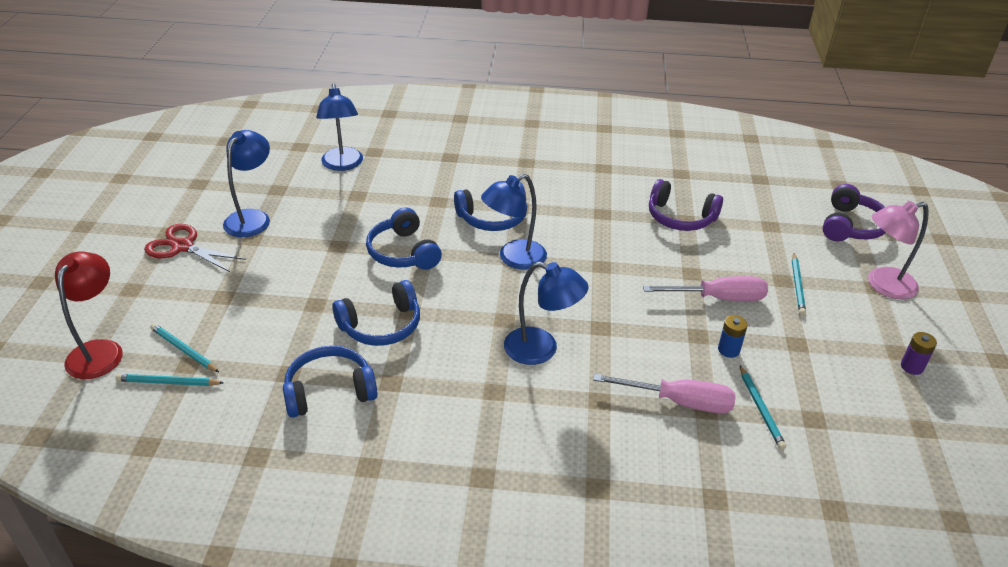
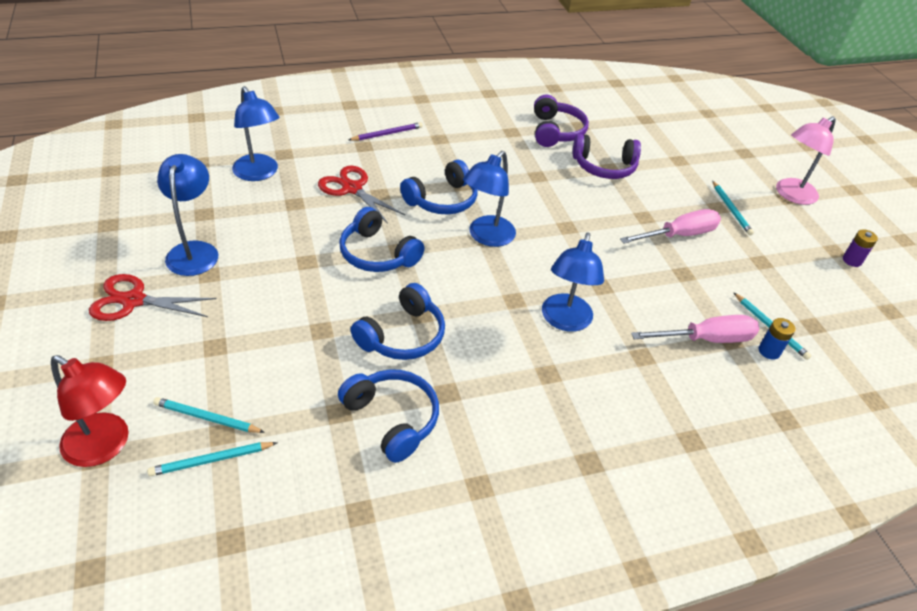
camera: 25 degrees left, 5 degrees up
red lamp [55,251,123,379] -> red lamp turned 135 degrees clockwise [51,355,129,467]
blue headphones [283,346,378,418] -> blue headphones turned 90 degrees clockwise [338,369,439,463]
blue lamp [504,262,588,365] -> blue lamp turned 105 degrees clockwise [542,232,604,332]
blue battery [718,315,748,358] -> blue battery moved to [759,318,796,360]
purple headphones [823,184,886,241] -> purple headphones moved to [534,95,589,147]
none -> red scissors [318,166,405,224]
none -> purple pencil [349,122,423,141]

